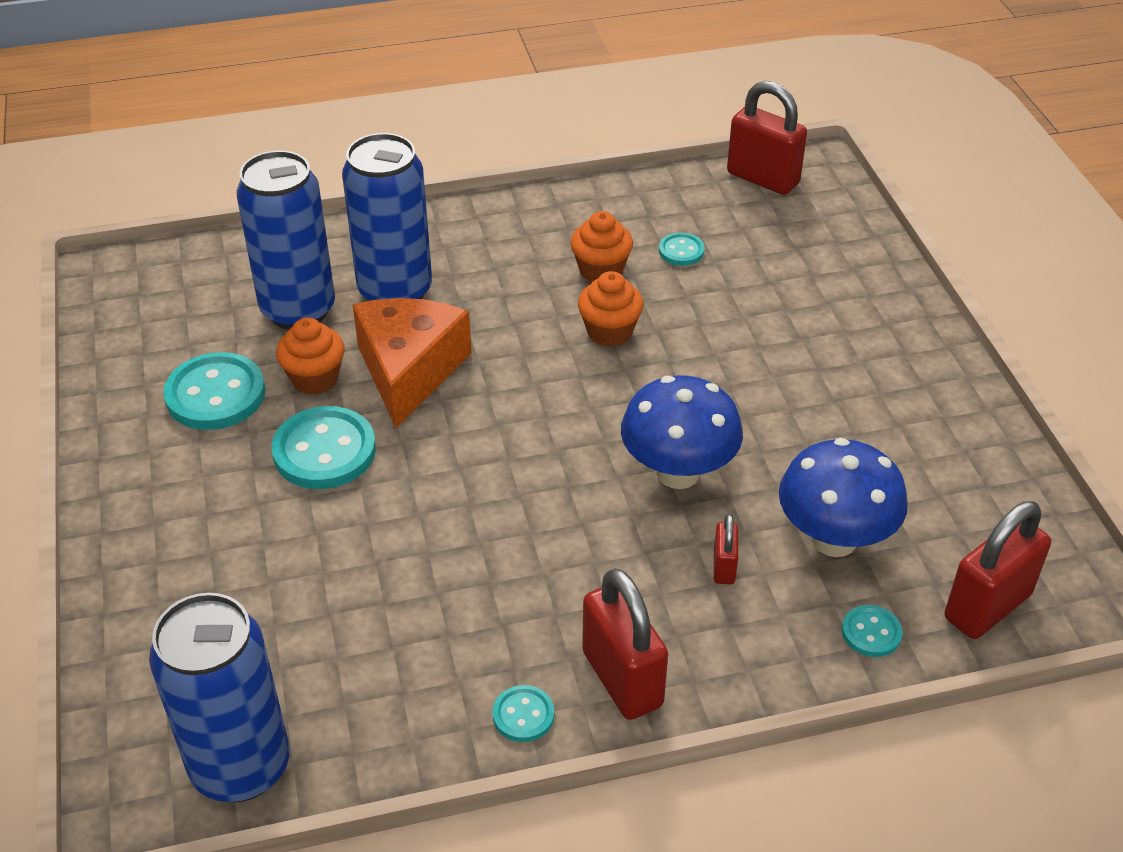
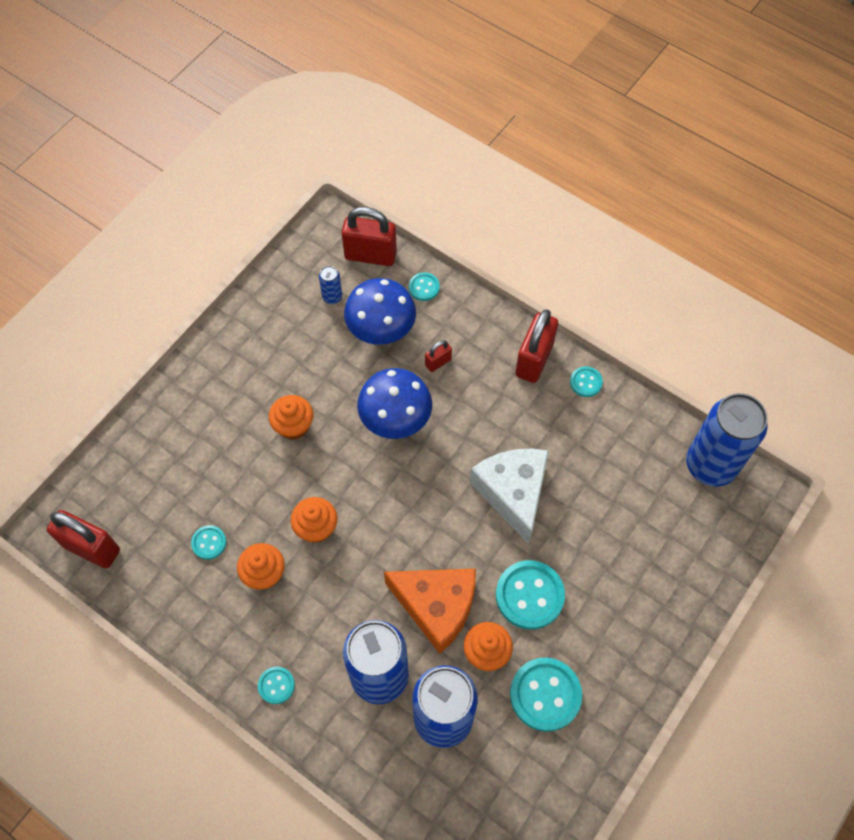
camera: 130 degrees left, 20 degrees up
orange cheese [352,298,472,428] -> orange cheese turned 120 degrees counterclockwise [384,569,476,654]
red padlock [727,81,807,195] -> red padlock turned 60 degrees counterclockwise [47,510,120,568]
none -> turquoise button [258,666,295,704]
none -> orange cupcake [269,395,313,440]
none -> blue can [319,266,342,304]
none -> white cheese [470,448,549,544]

